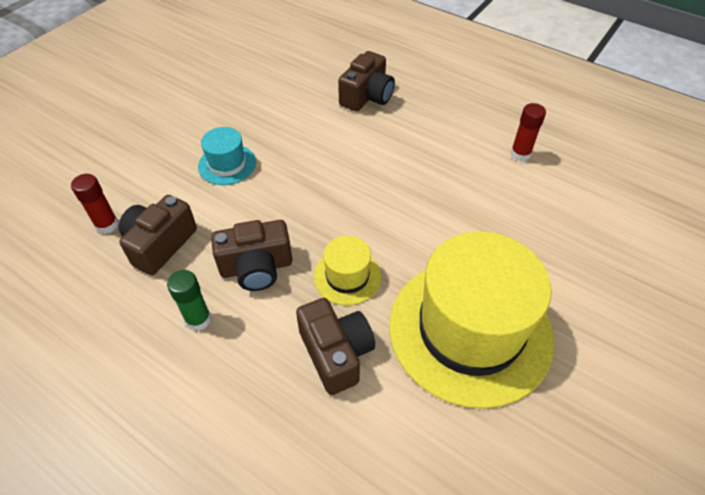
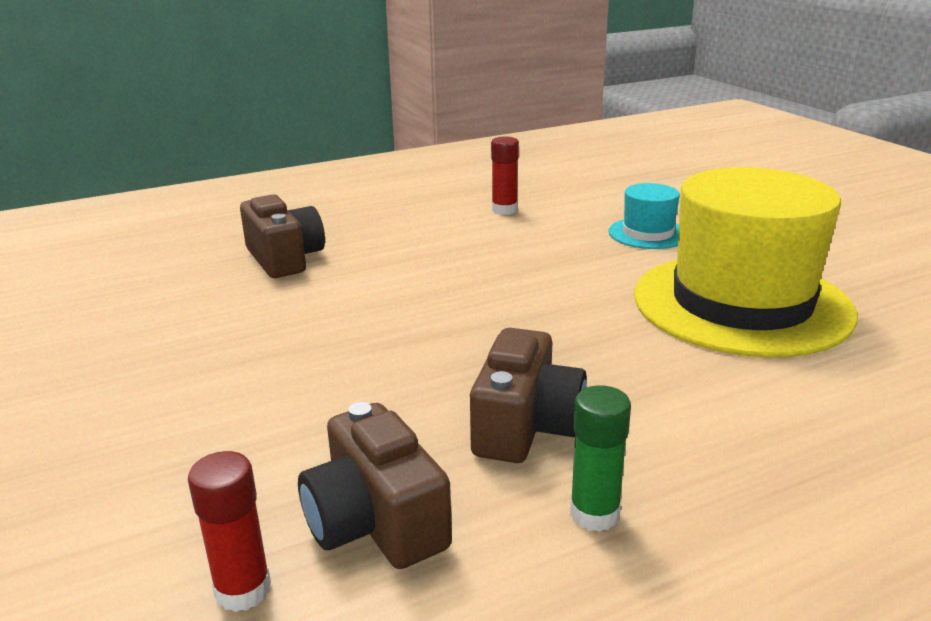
camera: 60 degrees left, 25 degrees down
turquoise hat [198,127,256,185] -> turquoise hat moved to [608,183,680,249]
brown camera [296,298,375,395] -> none
yellow hat [314,236,381,305] -> none

